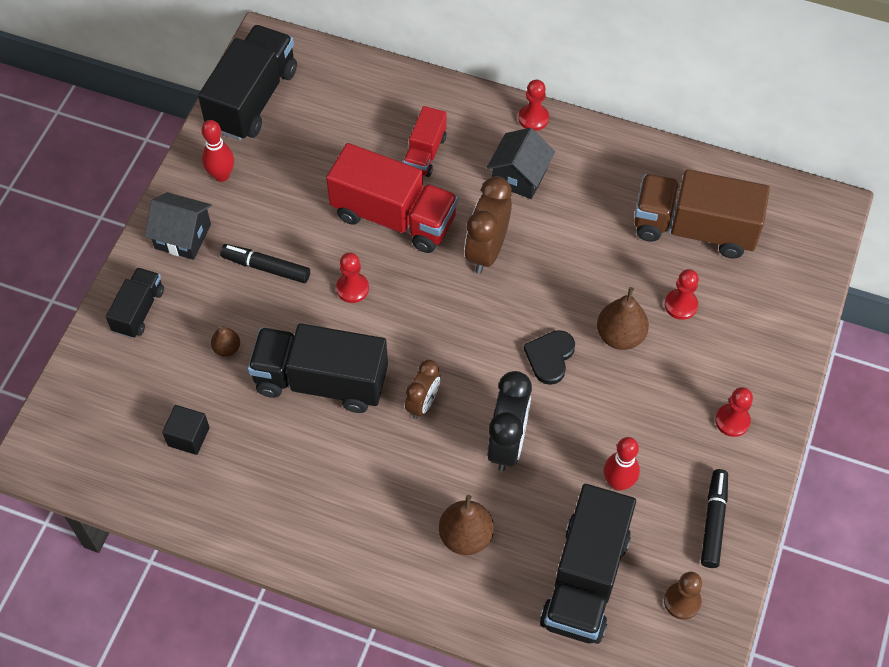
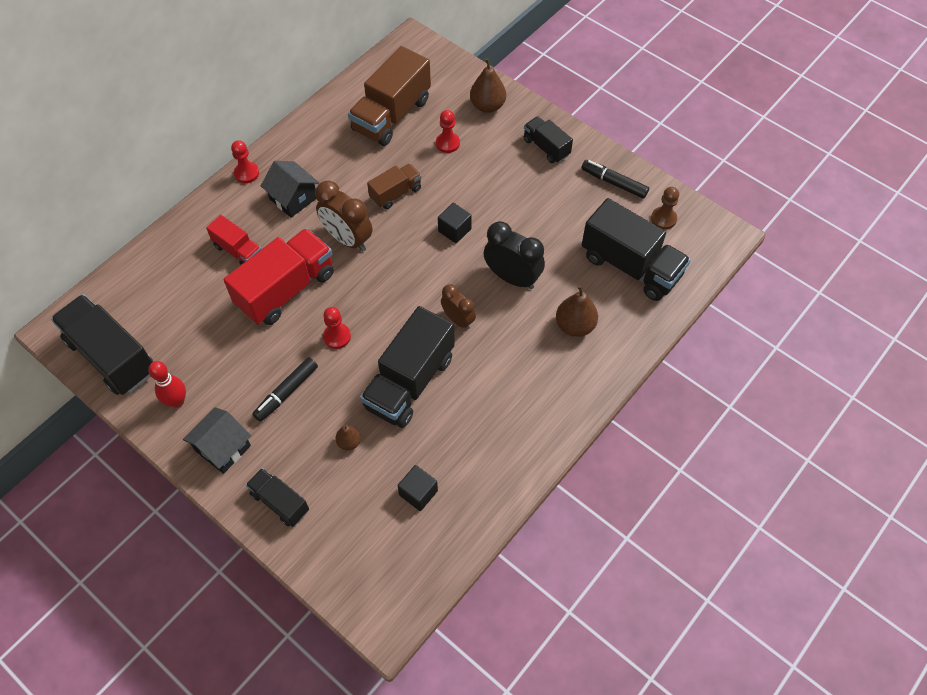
camera: 70 degrees left, 0 degrees up
black heart [524,330,575,385] -> black cube [438,203,472,243]
brown pear [597,287,649,350] -> brown pear moved to [470,58,506,113]
red bowling pin [604,437,640,491] -> none
red pawn [715,387,753,437] -> black truck [524,116,573,163]
none -> brown truck [367,164,422,209]

